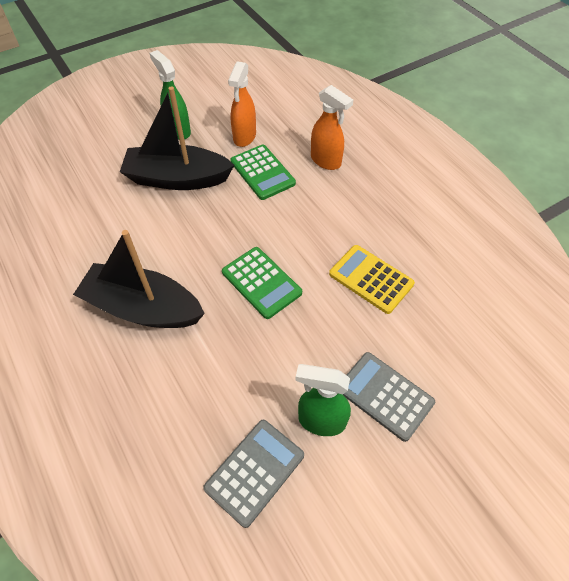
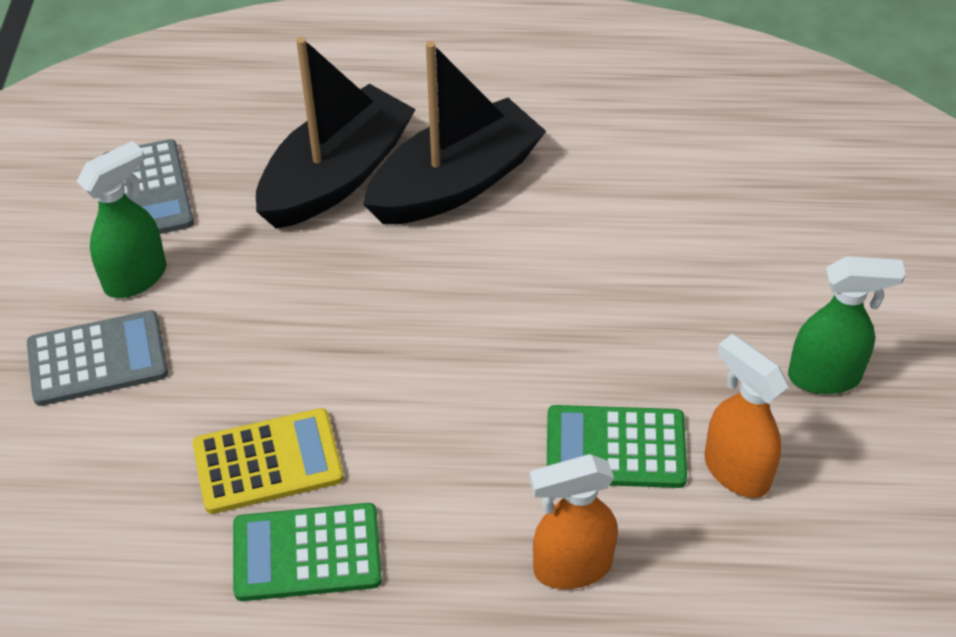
camera: 125 degrees right, 5 degrees down
black boat [120,86,234,190] -> black boat moved to [256,37,416,229]
green calculator [222,247,302,319] -> green calculator moved to [233,503,382,601]

